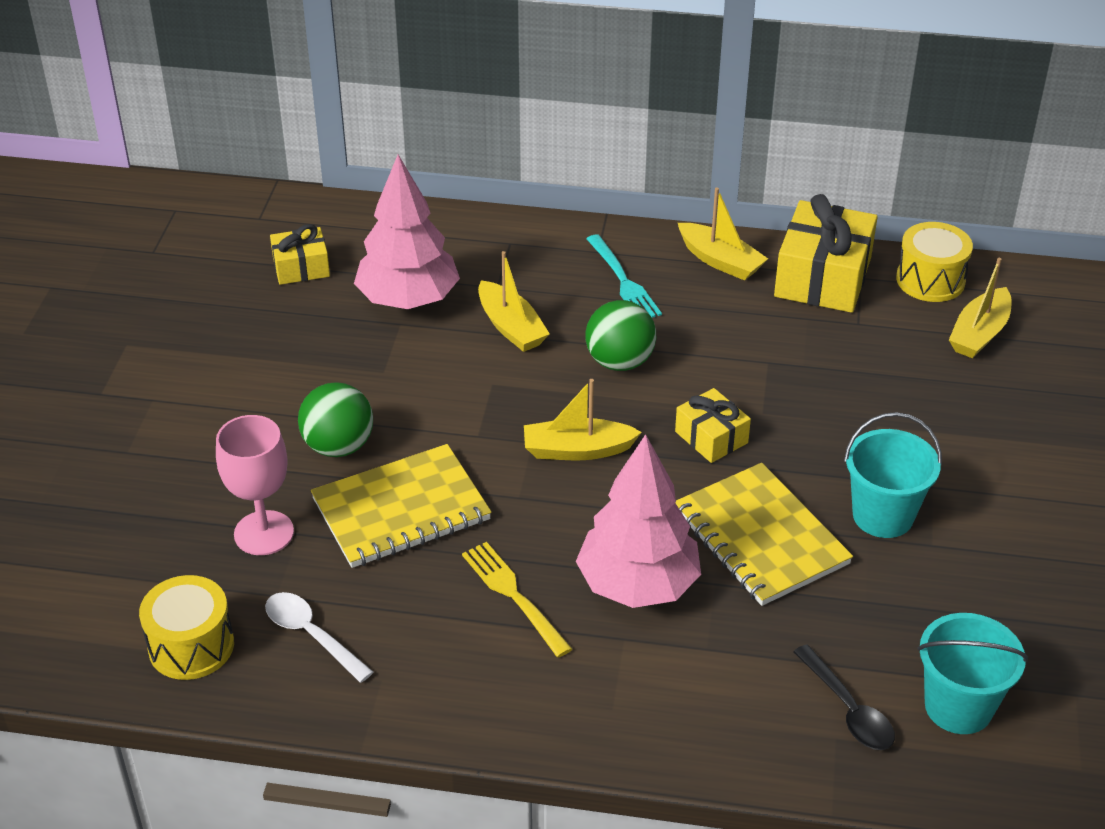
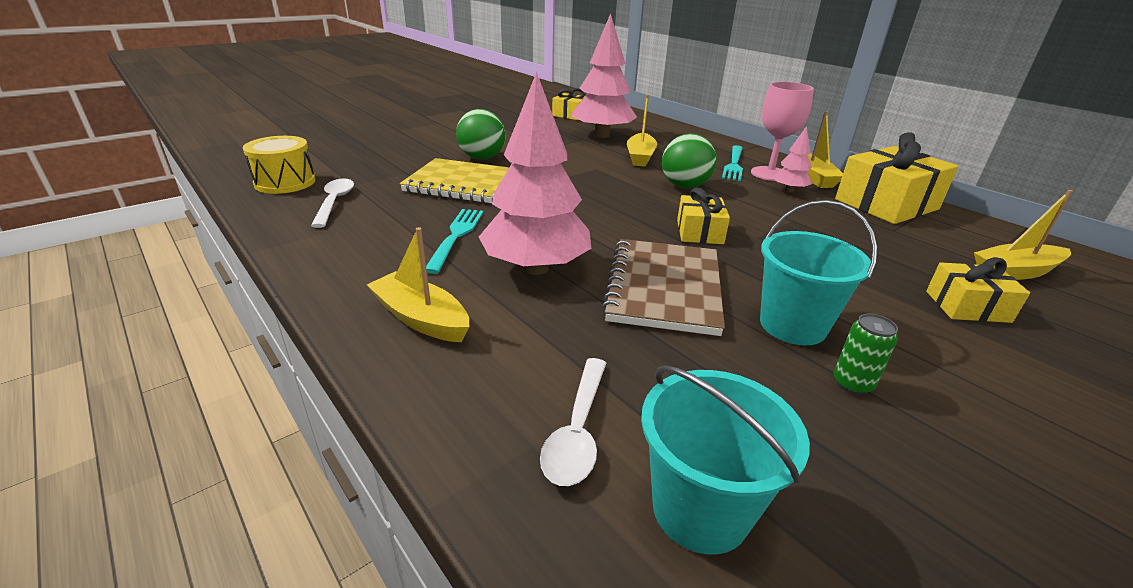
camera: 40 degrees right, 10 degrees down
pink goblet [216,415,294,555] -> pink goblet moved to [751,82,814,181]
yellow fork [462,542,572,657] -> turquoise fork [426,209,484,274]
yellow boat [524,379,642,460] -> yellow boat moved to [367,227,469,342]
yellow notebook [676,463,853,606] -> brown notebook [602,239,725,336]
black spoon [793,645,895,750] -> white spoon [540,358,606,486]
yellow drum [896,222,973,302] -> none
none -> pink tree [772,126,812,192]
none -> green can [834,313,898,395]
none -> yellow gift [926,257,1030,323]

